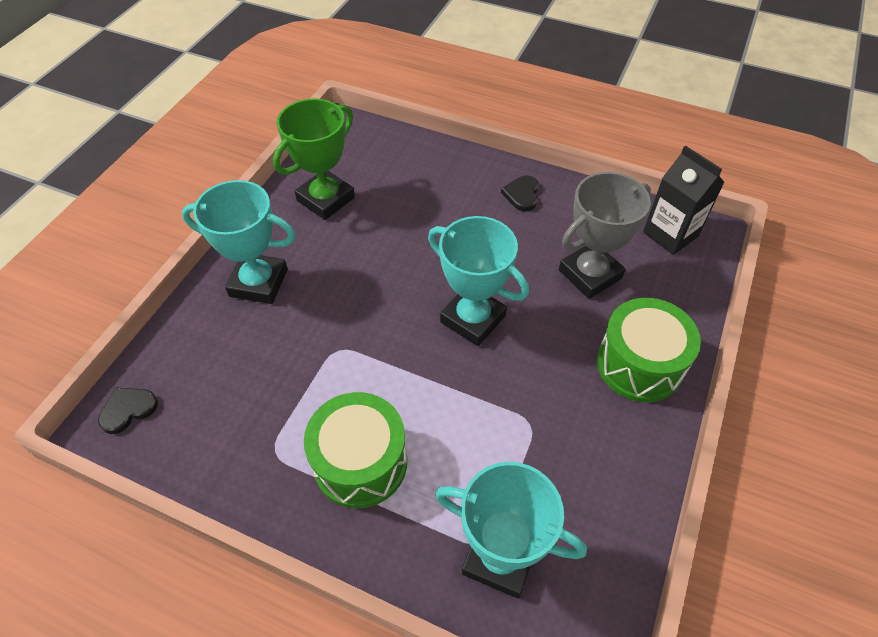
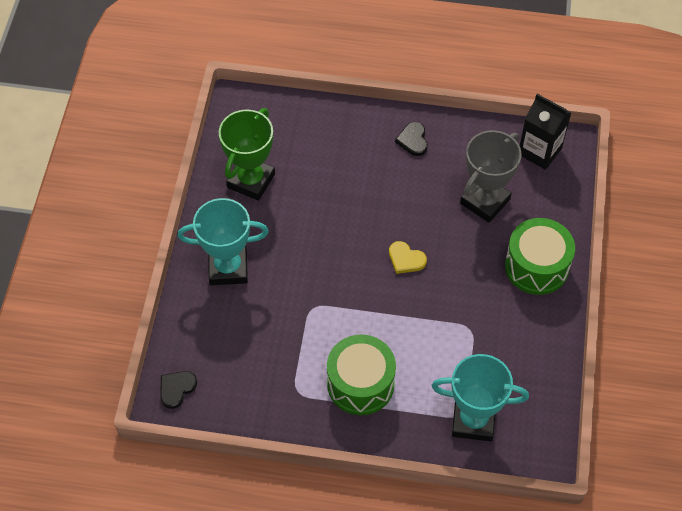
camera: 15 degrees left, 5 degrees up
turquoise trophy [428,216,529,346] -> yellow heart [389,241,427,274]

